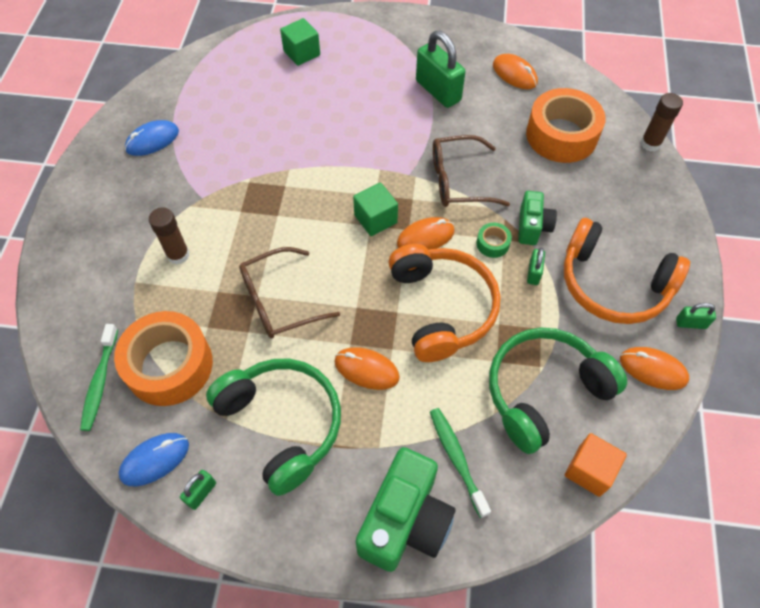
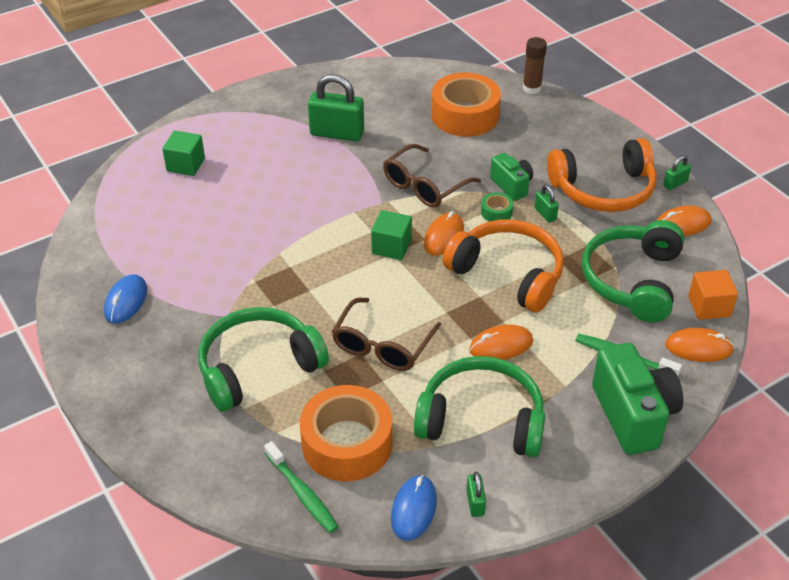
camera: 40 degrees left, 15 degrees down
brown glue stick [149,207,190,265] -> green headphones [198,307,329,412]
orange mouse [493,54,538,89] -> orange mouse moved to [665,328,734,362]

